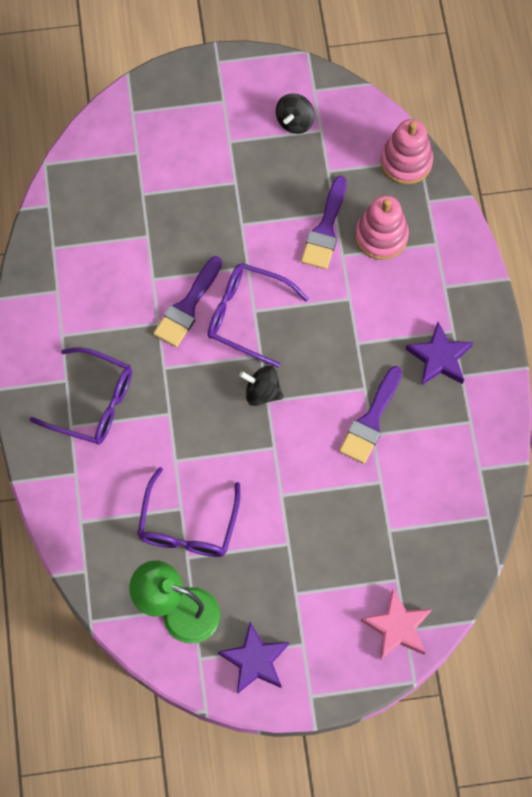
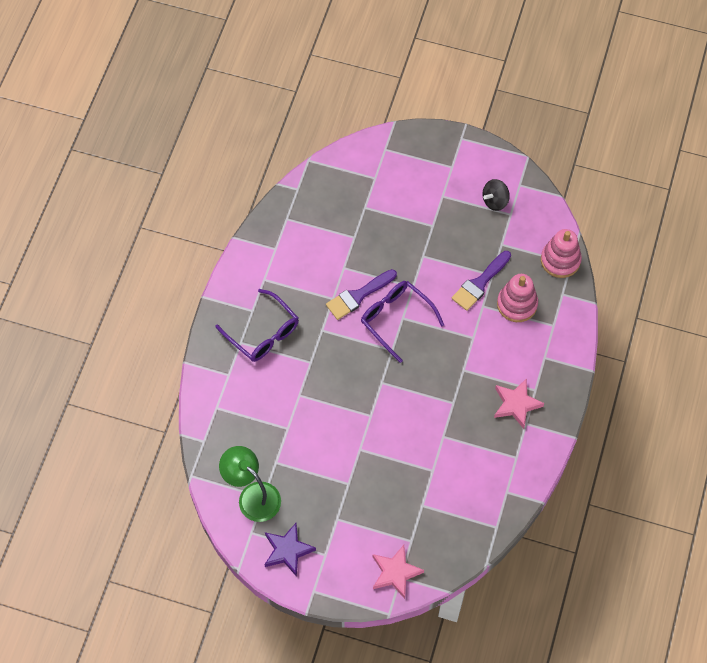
camera: 25 degrees right, 5 degrees down
purple glasses [137,467,240,557] -> none
black spinning top [239,366,283,406] -> none
purple brush [339,366,402,464] -> none
purple star [405,322,473,386] -> pink star [494,378,544,429]

